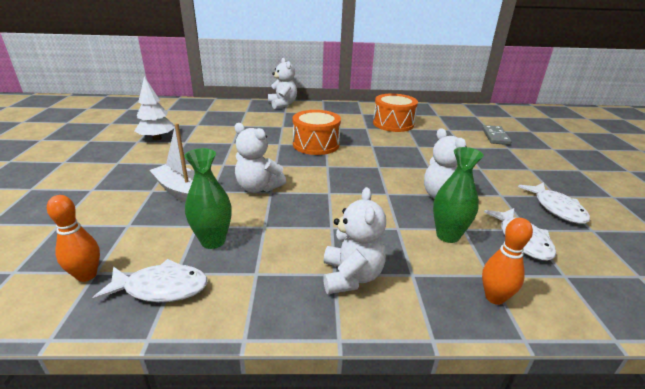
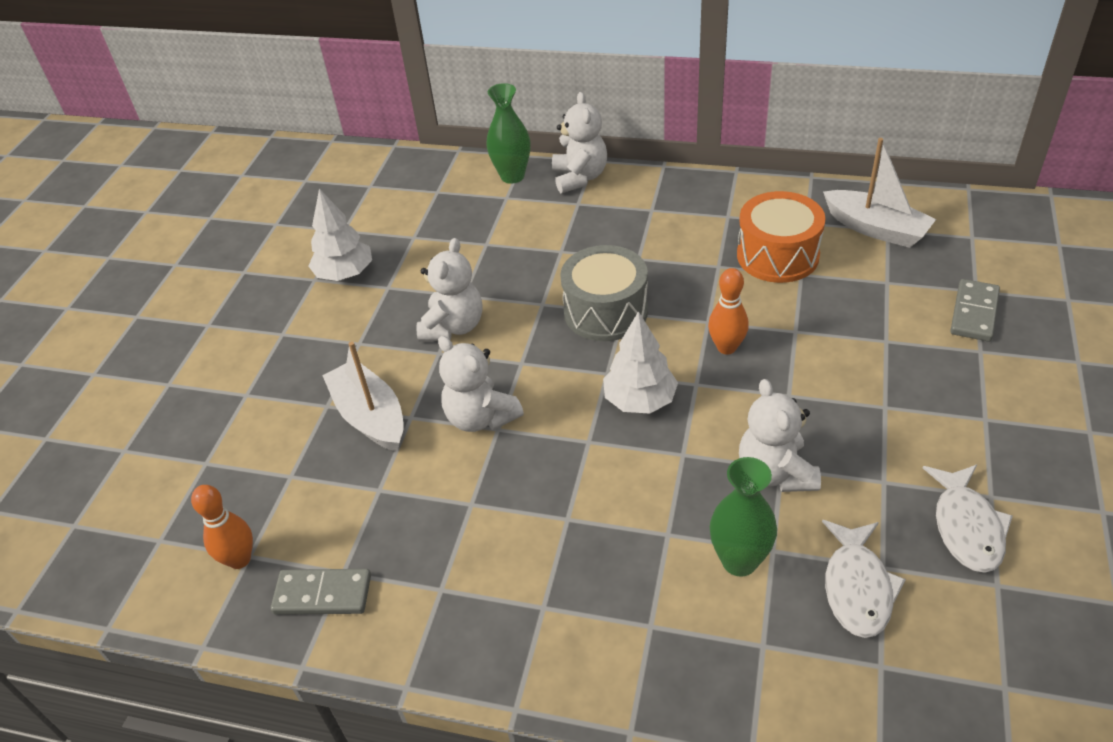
camera: 20 degrees right, 15 degrees up
white fish [92,259,208,302] -> grey domino [271,569,371,615]
green vase [185,148,232,249] -> green vase moved to [486,83,530,184]
orange drum [292,110,341,155] -> grey drum [560,245,648,341]
white teddy bear [323,187,386,294] -> white teddy bear moved to [416,238,482,342]
orange bowling pin [482,218,533,305] -> orange bowling pin moved to [708,268,749,355]
none -> white tree [603,311,678,414]
none -> white boat [823,138,936,248]

